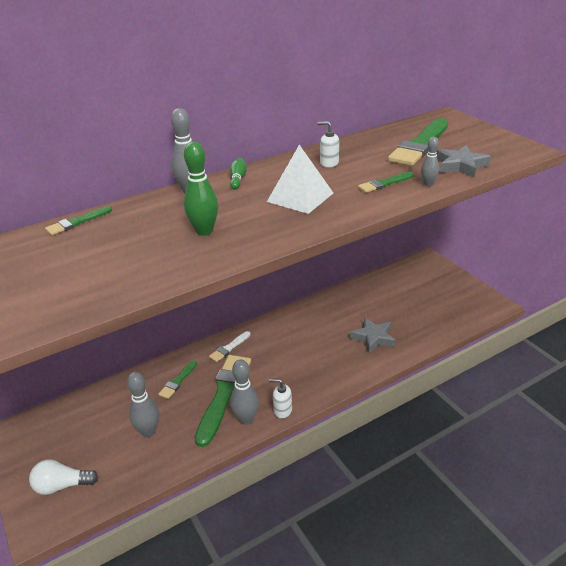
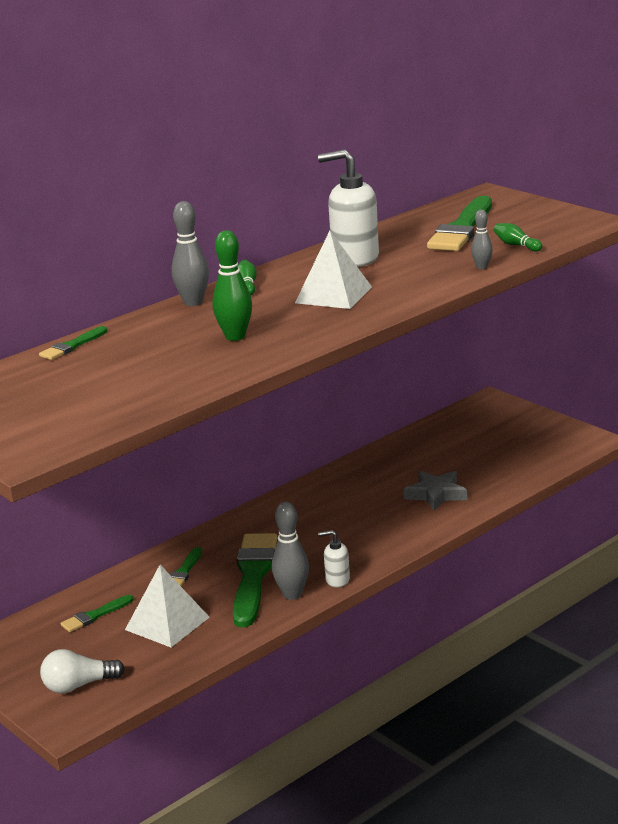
camera: 10 degrees left, 10 degrees down
grey bowling pin [127,372,159,437] -> white pyramid [125,565,210,647]
white brush [209,331,250,362] -> none
white soap dispenser [317,121,339,168] -> white soap dispenser [318,149,379,267], size x2.01
green brush [358,172,414,193] -> green brush moved to [60,595,133,632]
grey star [436,145,491,177] -> green bowling pin [494,223,542,252]

